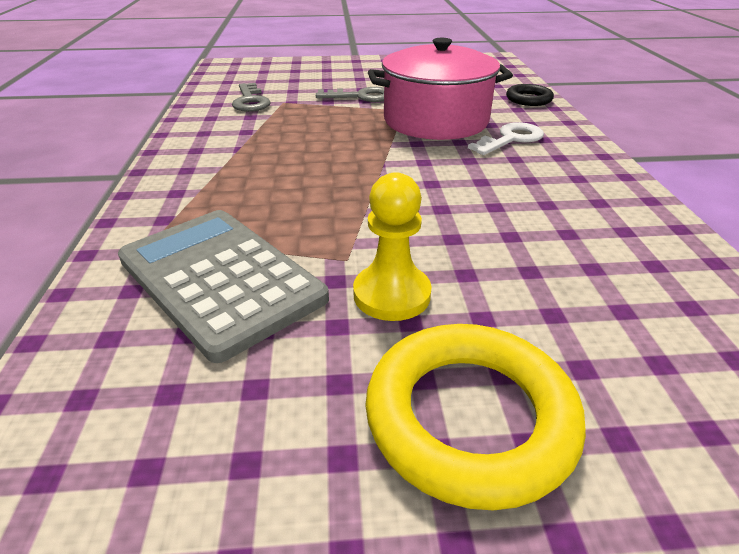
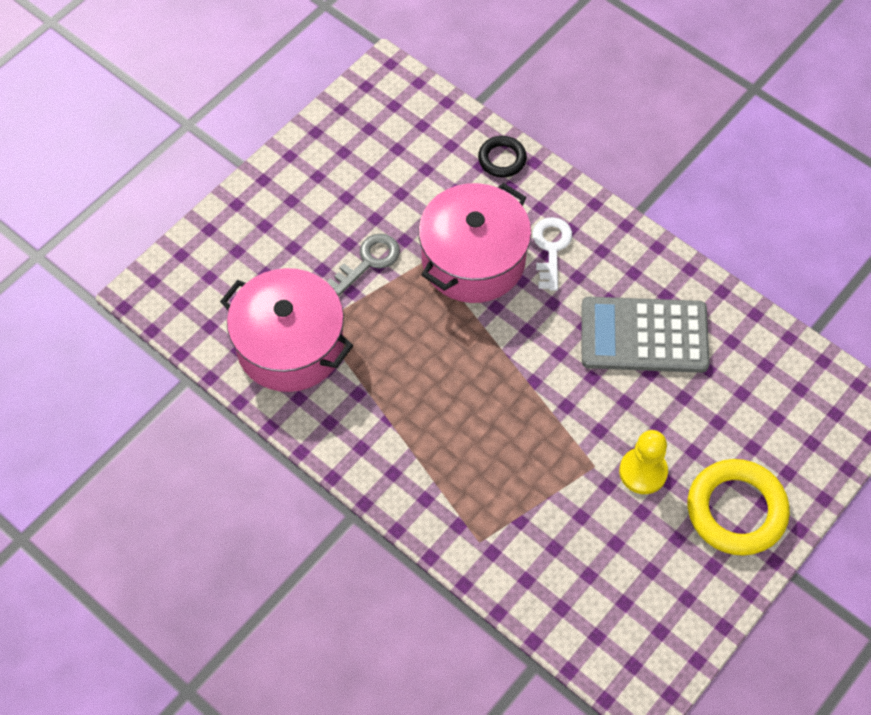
camera: 45 degrees left, 25 degrees up
grey calculator [118,210,329,363] -> grey calculator moved to [581,297,710,373]
grey key [232,83,271,112] -> pink pot [220,268,353,392]

